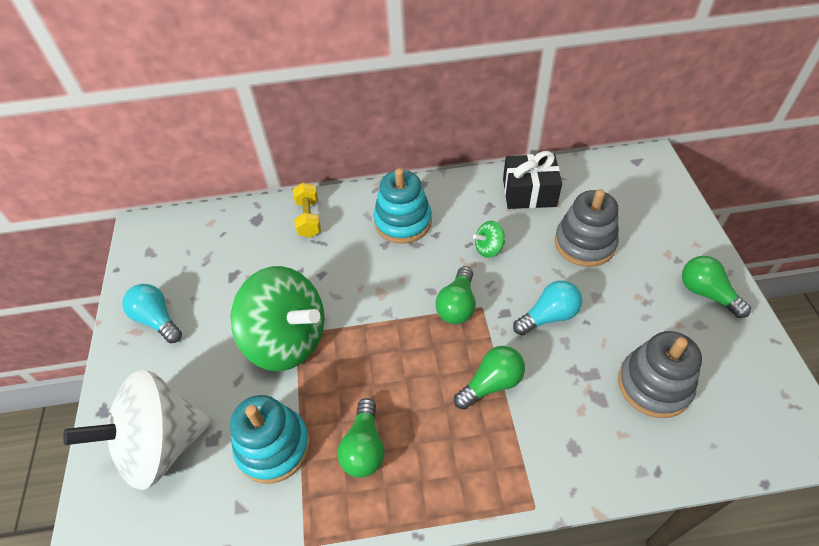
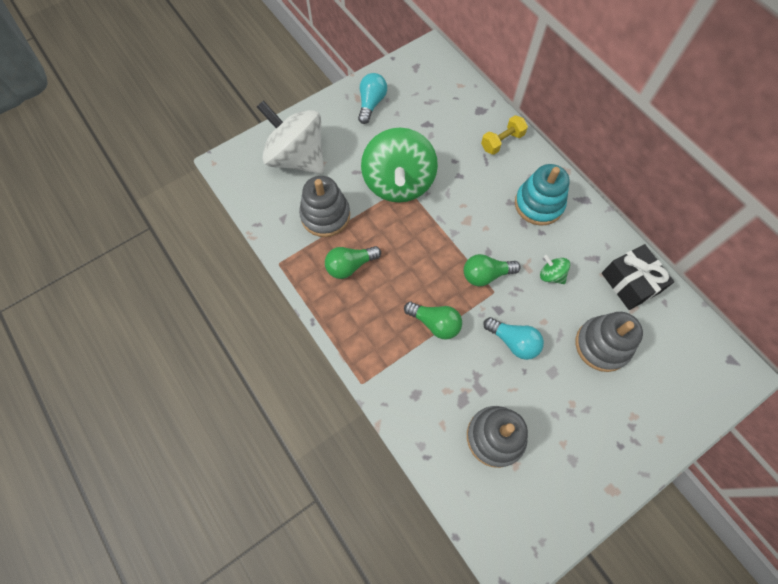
camera: 60 degrees right, 15 degrees up
turquoise stacking toy [230,395,310,484] -> grey stacking toy [299,176,350,237]
green light bulb [682,256,751,318] -> none

